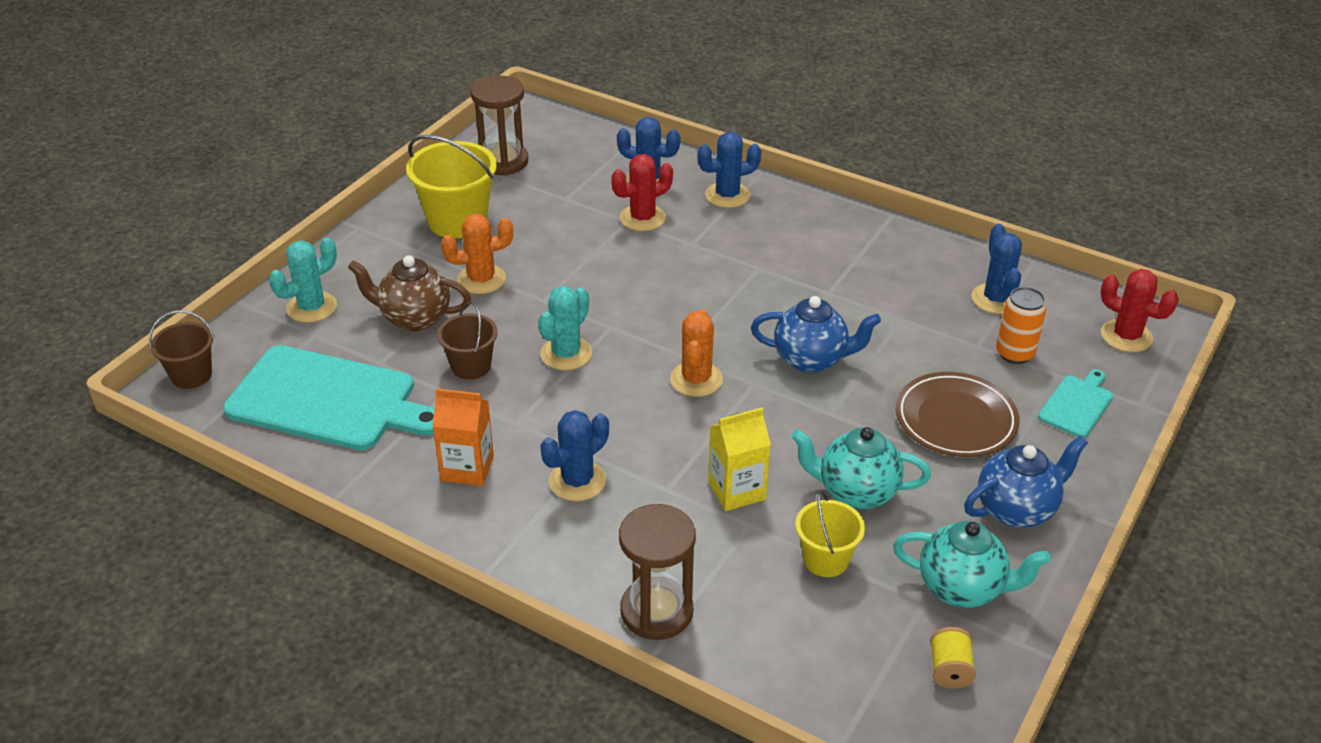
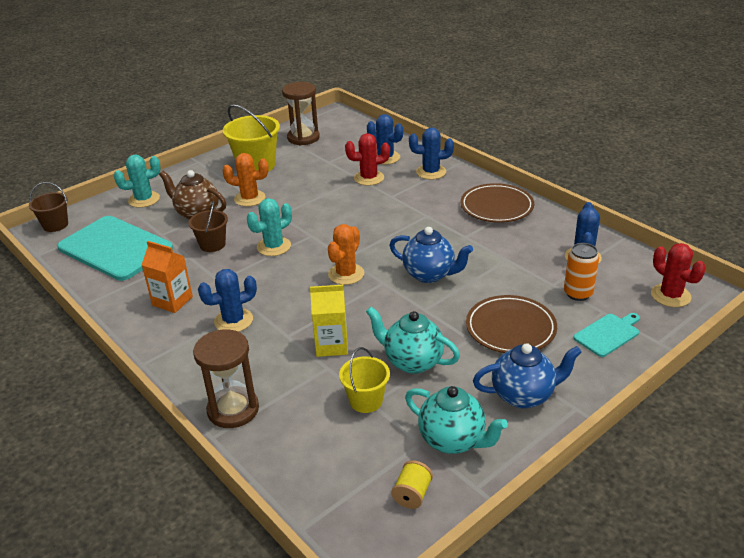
camera: 20 degrees right, 5 degrees down
none -> brown plate [460,183,534,223]

